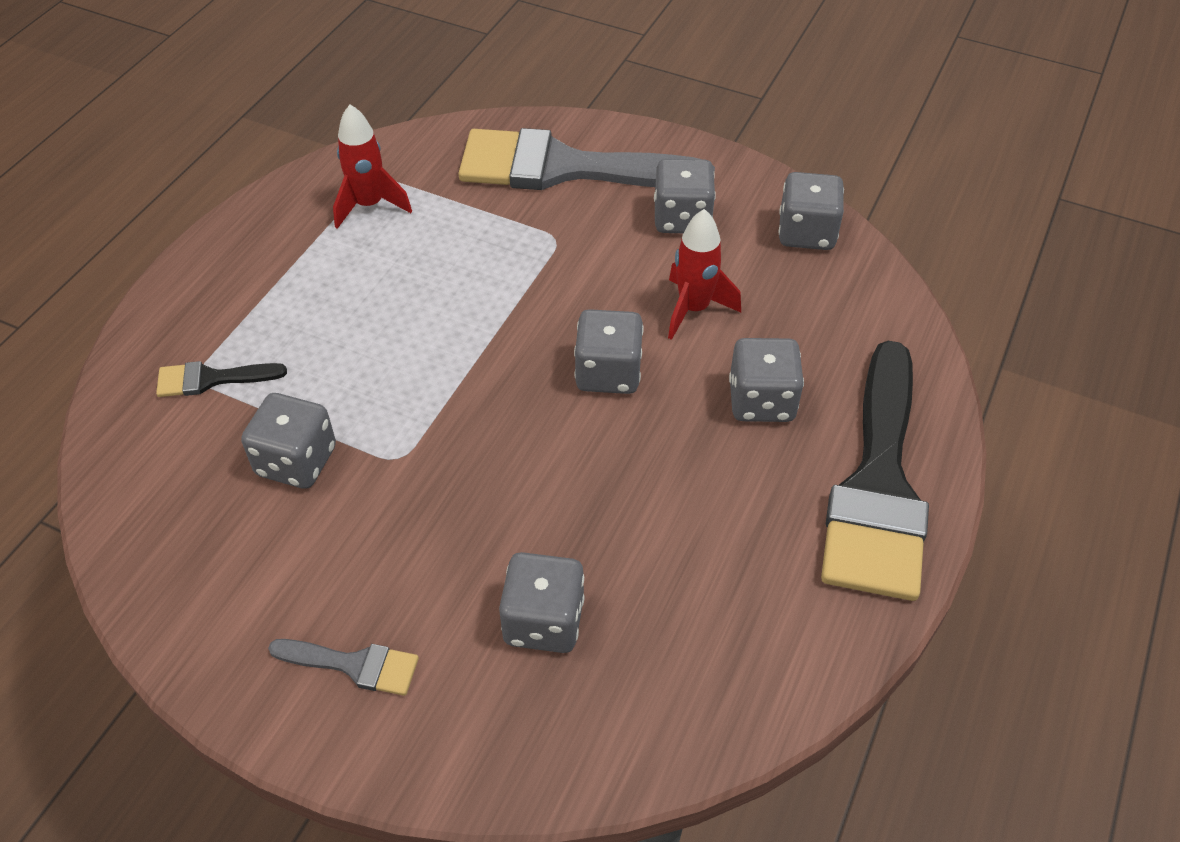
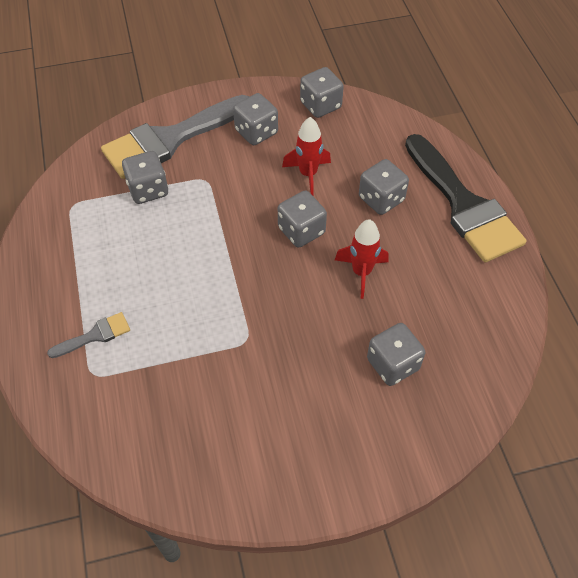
camera: 40 degrees left, 5 degrees up
black brush [156,361,287,397] -> none
grey dice [241,393,336,489] -> grey dice moved to [122,151,168,204]
grey brush [268,639,419,696] -> grey brush moved to [47,312,130,358]
red rocket [333,105,412,229] -> red rocket moved to [335,219,389,299]

